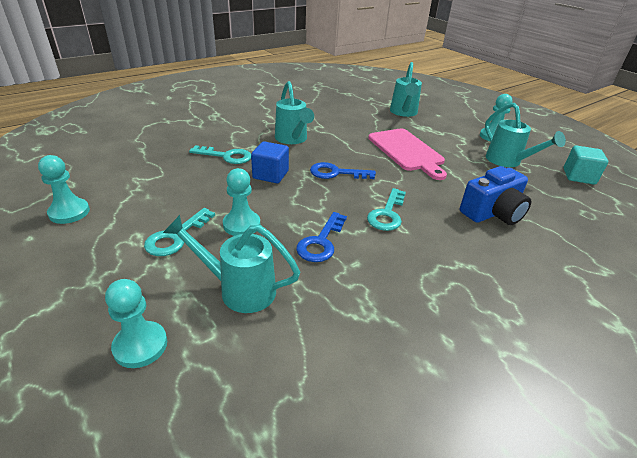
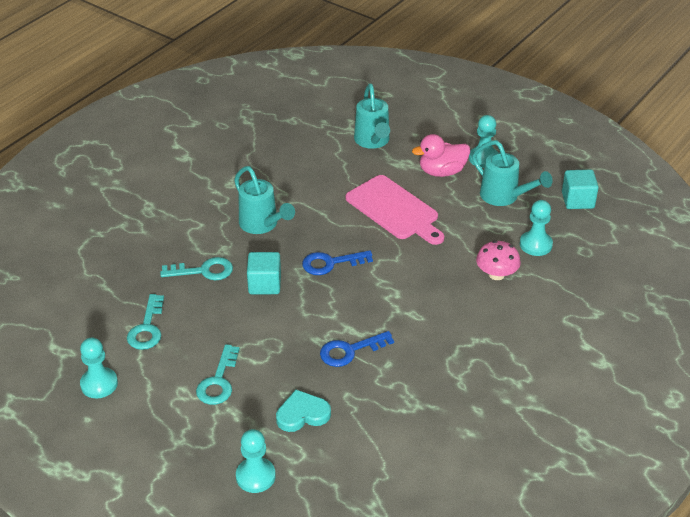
camera: 15 degrees left, 5 degrees up
turquoise watering can [163,215,300,313] -> turquoise heart [276,390,331,432]
turquoise pawn [223,168,260,236] -> turquoise pawn moved to [520,200,553,256]
blue cube [251,141,289,183] -> turquoise cube [247,252,281,294]
blue key [296,212,347,262] -> blue key turned 60 degrees clockwise [320,331,394,367]
turquoise key [367,188,406,231] -> turquoise key moved to [127,294,164,350]
blue camera [460,166,531,225] -> pink mushroom [476,240,521,280]
none -> pink duck [412,134,470,177]

